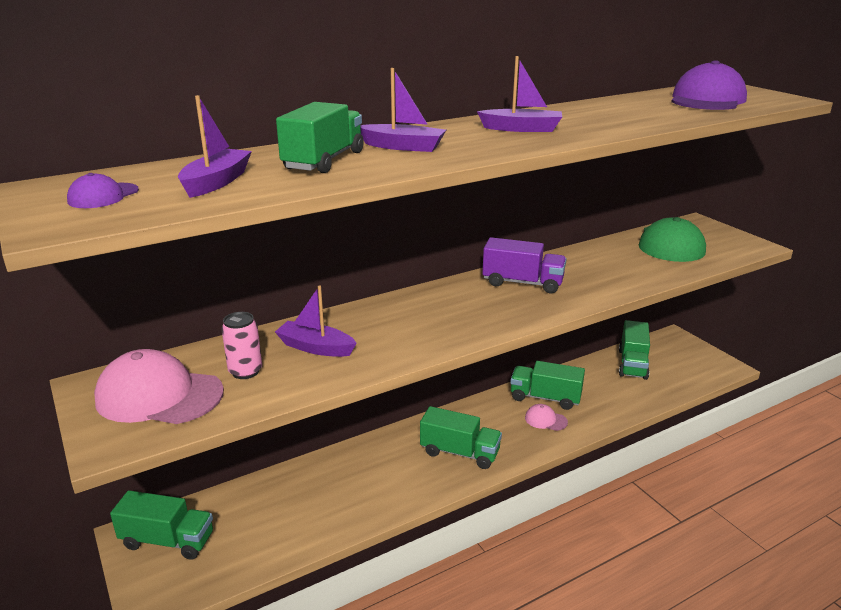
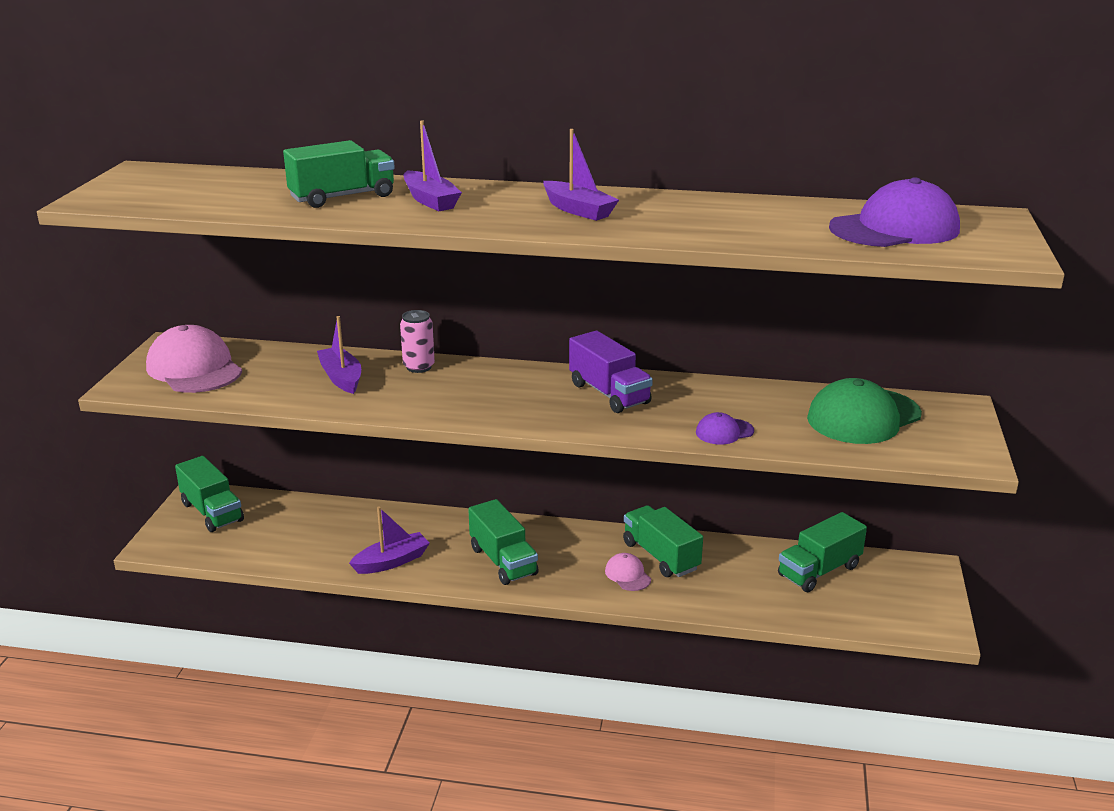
camera: 40 degrees right, 0 degrees up
purple cap [67,173,139,208] -> purple cap moved to [696,412,754,445]
purple boat [178,95,252,198] -> purple boat moved to [349,507,430,574]
pink can [221,312,262,379] -> pink can moved to [400,310,435,373]

